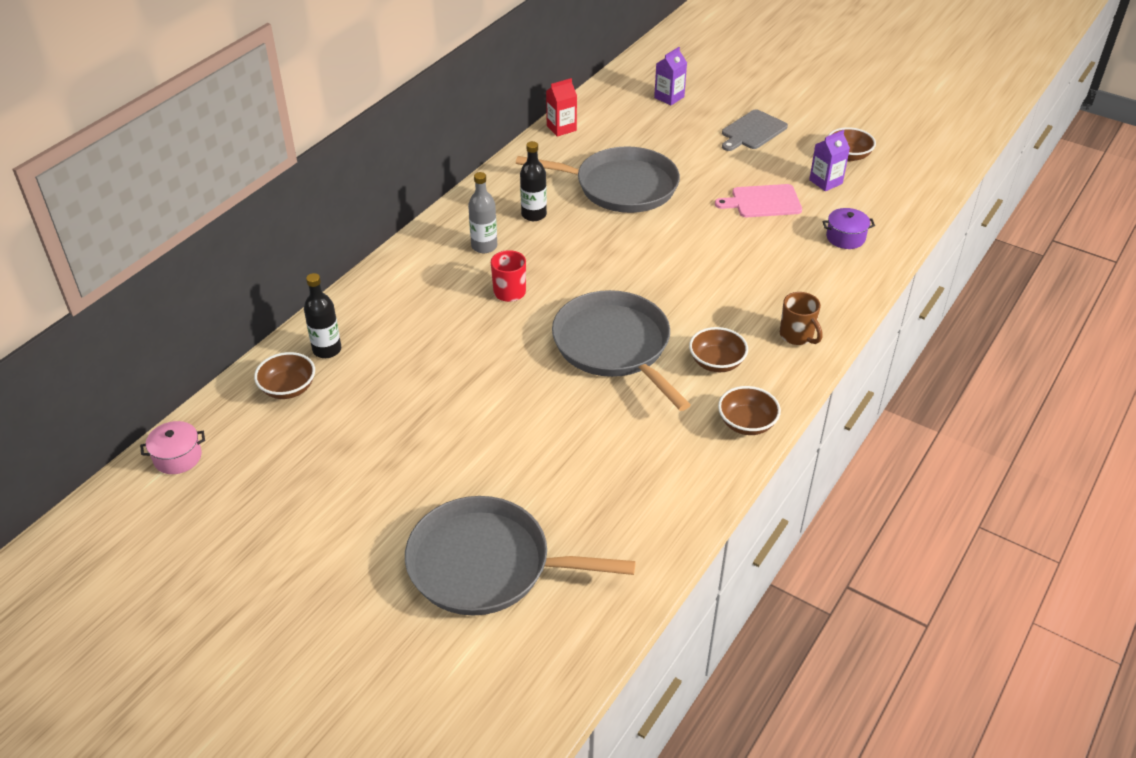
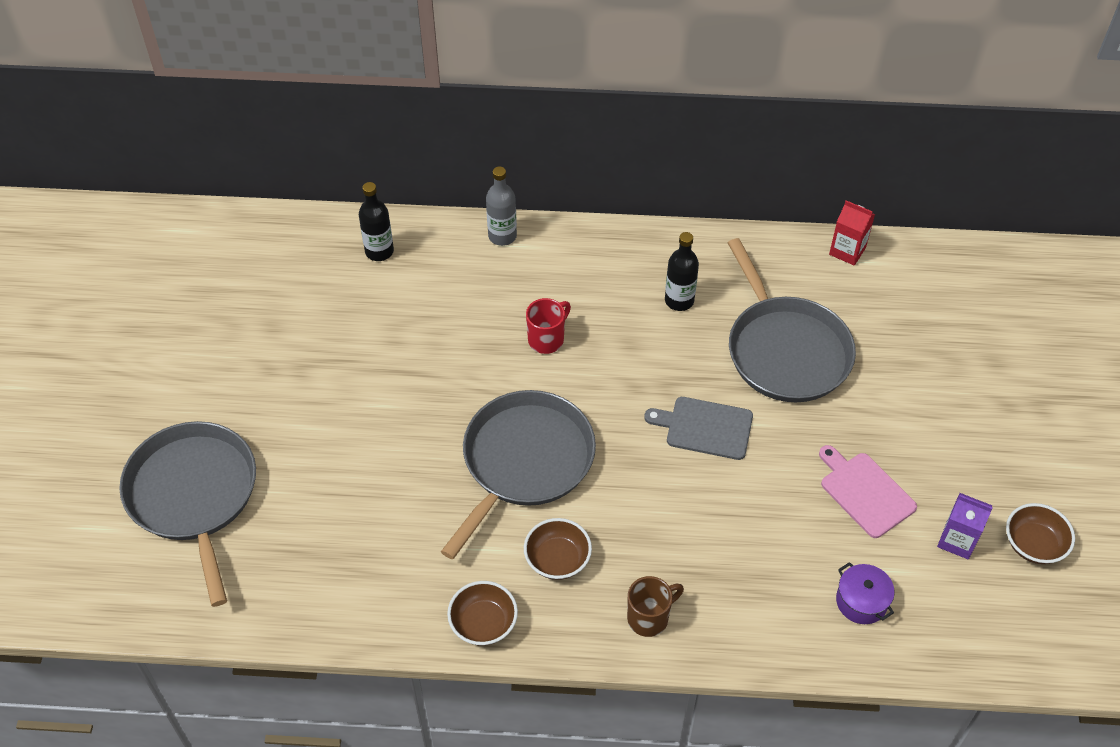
camera: 60 degrees right, 10 degrees up
pink pot [140,421,205,474] -> none
brown bowl [254,352,315,399] -> none
grey bottle [468,172,497,253] -> grey bottle moved to [486,166,517,246]
purple carton [654,47,687,105] -> none
grey cutting board [722,109,788,151] -> grey cutting board moved to [644,397,753,460]
brown mug [780,292,822,345] -> brown mug turned 150 degrees counterclockwise [627,576,684,637]

